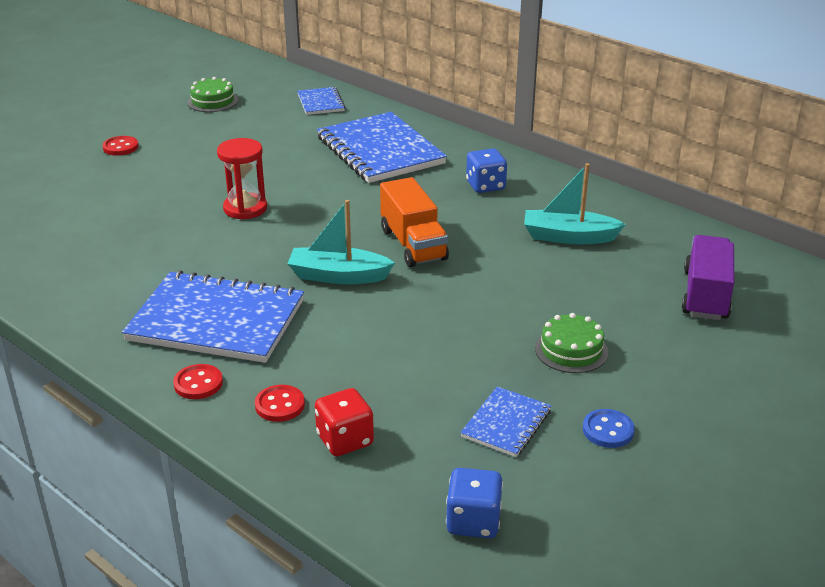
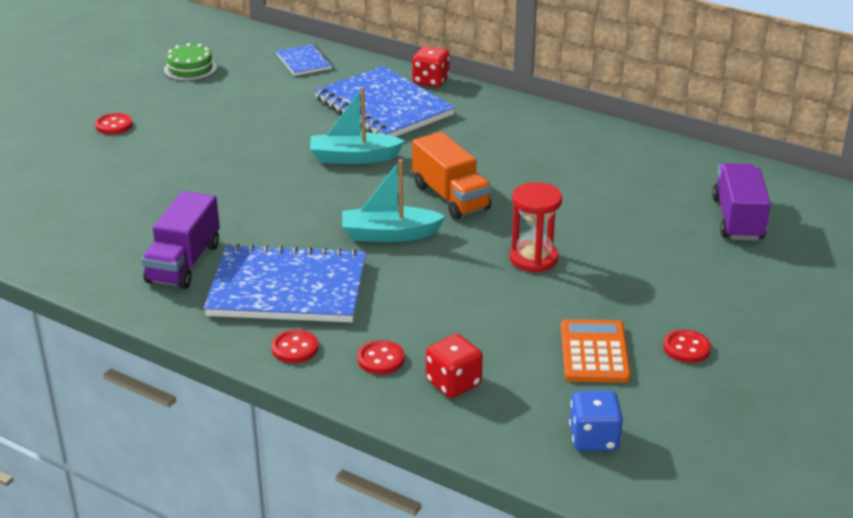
camera: 10 degrees left, 0 degrees up
red hourglass [217,138,267,220] -> red hourglass moved to [510,182,562,273]
blue notebook [460,387,551,457] -> orange calculator [561,319,631,383]
blue dice [466,148,507,193] -> none
turquoise boat [524,163,626,244] -> turquoise boat moved to [310,87,405,164]
green cake [535,313,608,373] -> none
blue button [583,409,635,448] -> red button [663,329,711,363]
none -> purple truck [142,191,220,289]
none -> red dice [412,46,450,87]

